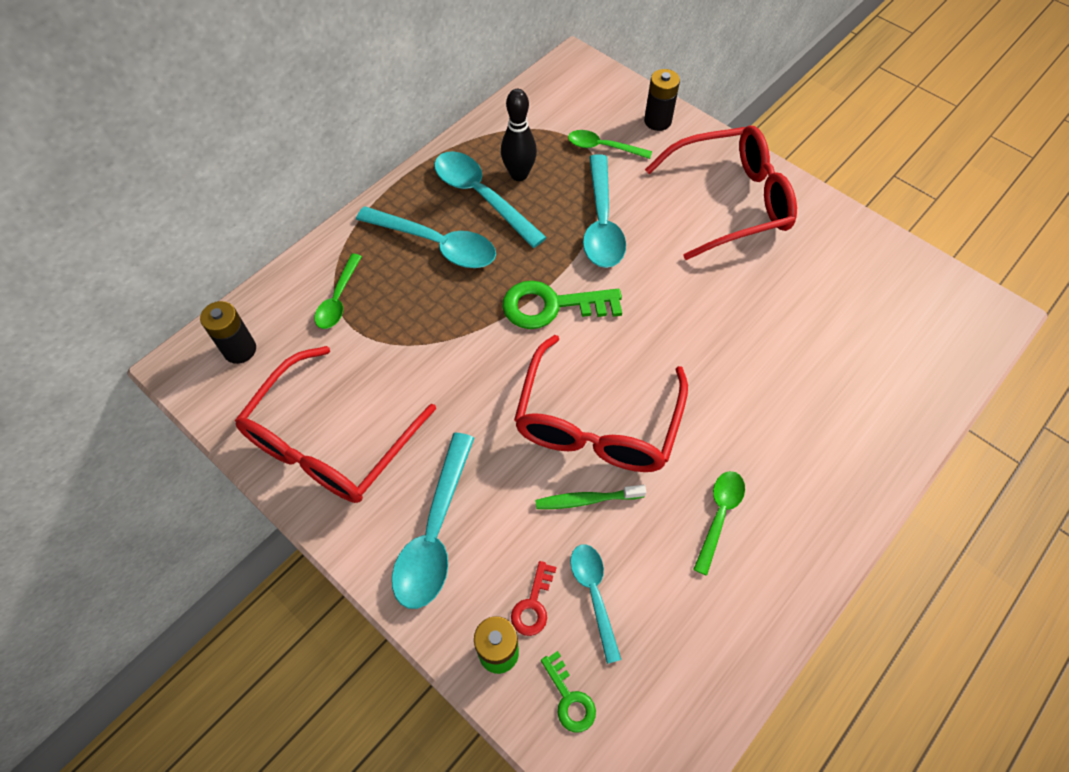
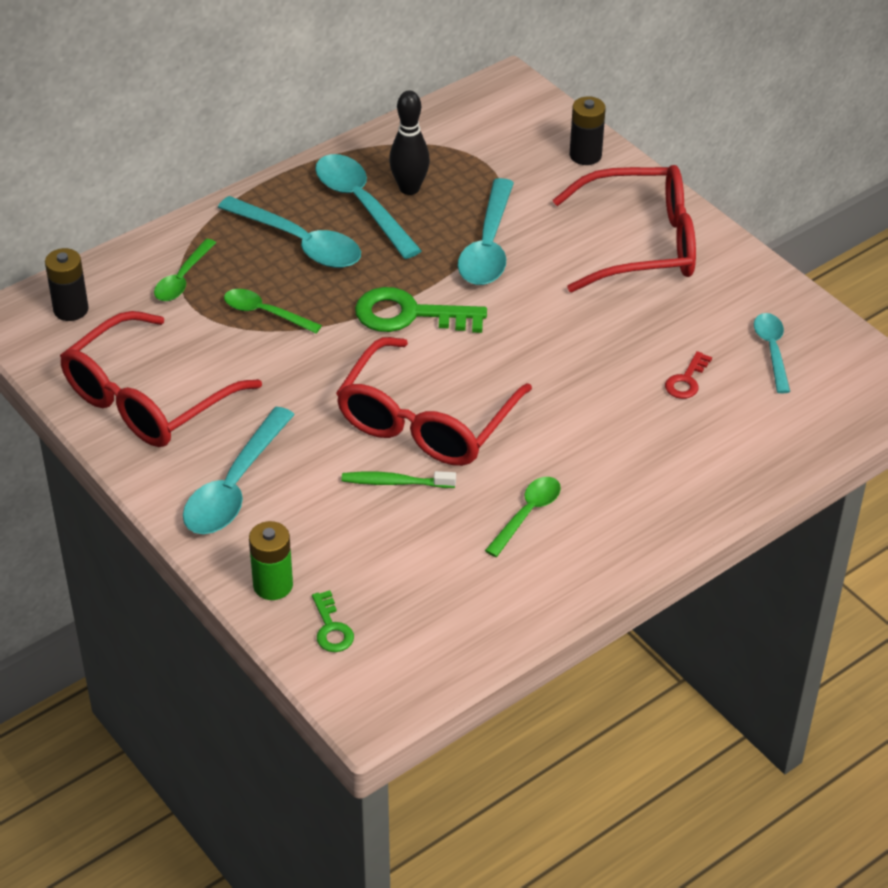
camera: 10 degrees right, 15 degrees down
red key [511,561,557,636] -> red key moved to [665,351,712,399]
green spoon [568,130,652,159] -> green spoon moved to [224,289,322,334]
turquoise spoon [570,544,621,664] -> turquoise spoon moved to [754,313,790,393]

